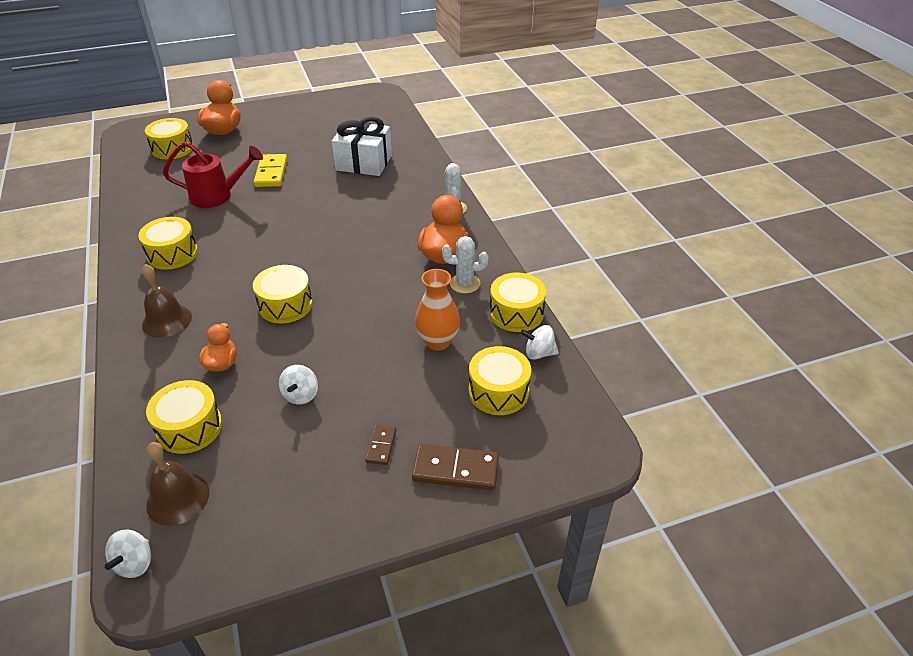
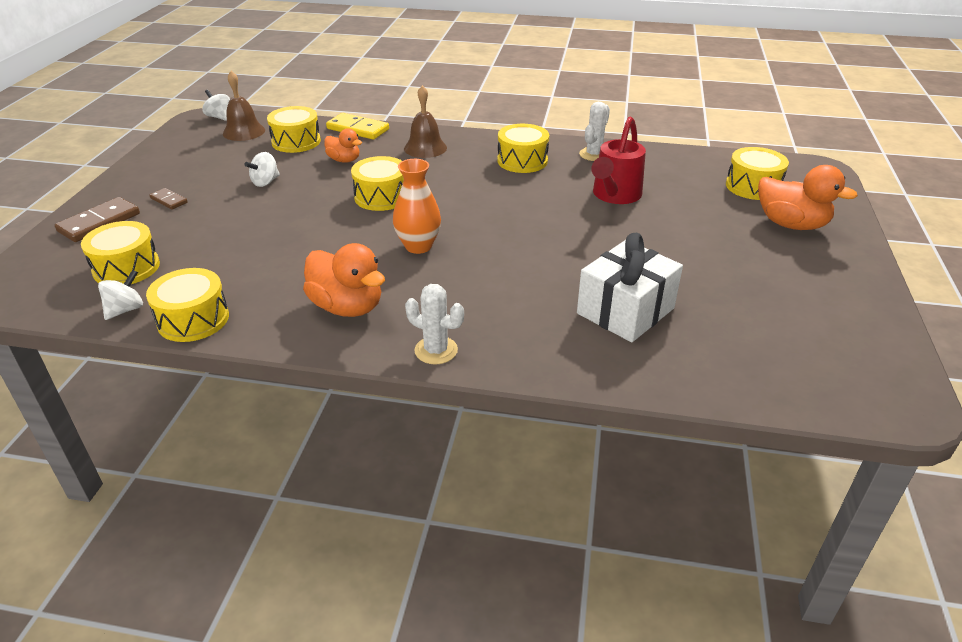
camera: 120 degrees right, 5 degrees down
yellow domino [254,154,287,187] -> yellow domino moved to [326,113,389,140]
white spinning top [279,365,318,404] -> white spinning top turned 90 degrees counterclockwise [245,152,280,187]
orange vase [415,269,460,351] -> orange vase moved to [393,159,441,254]
white cactus [442,236,488,293] -> white cactus moved to [579,102,610,161]

